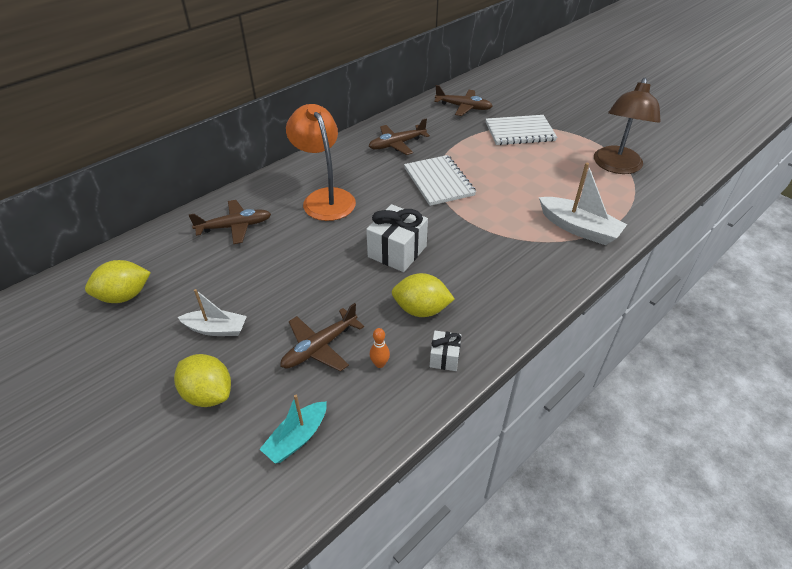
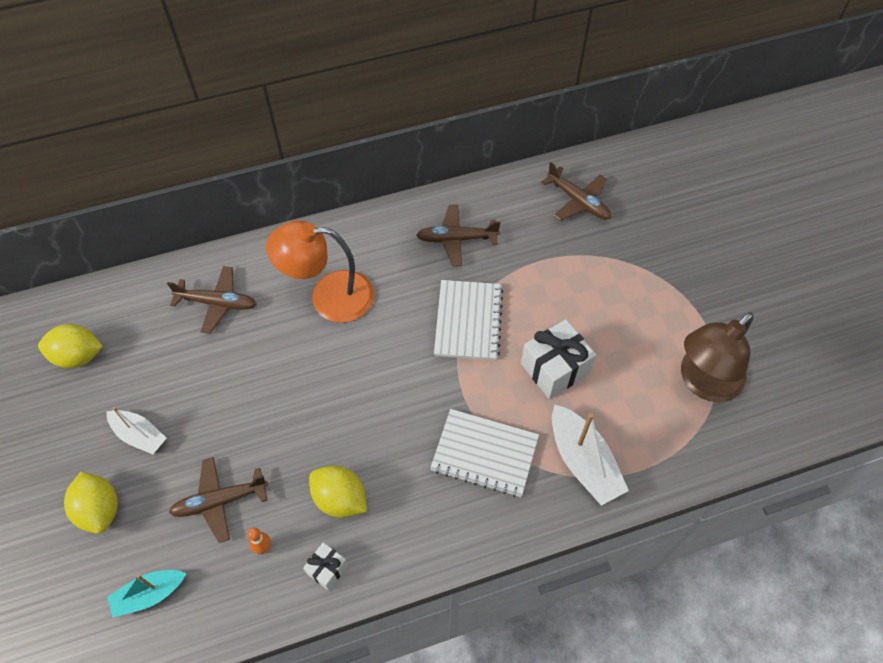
camera: 25 degrees right, 15 degrees up
orange lamp [286,104,356,221] -> orange lamp turned 90 degrees counterclockwise [266,220,374,323]
white gift [366,204,428,272] -> white gift moved to [521,319,596,399]
white notebook [486,115,557,145] -> white notebook moved to [430,409,539,497]

